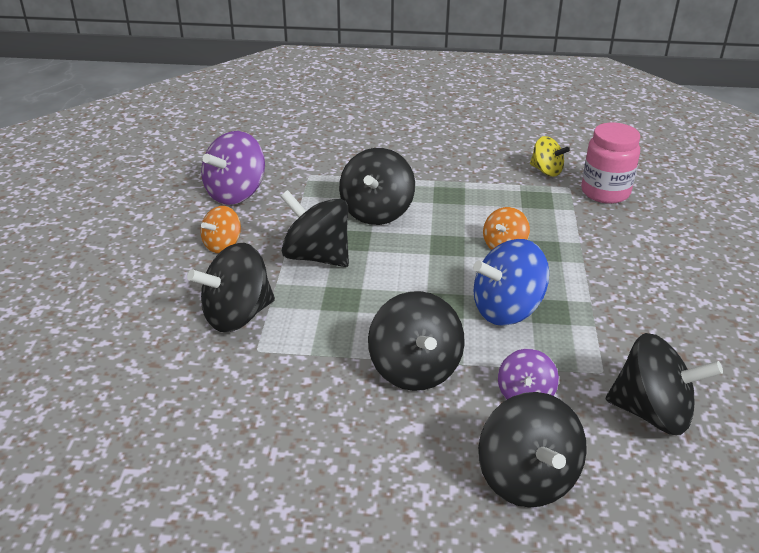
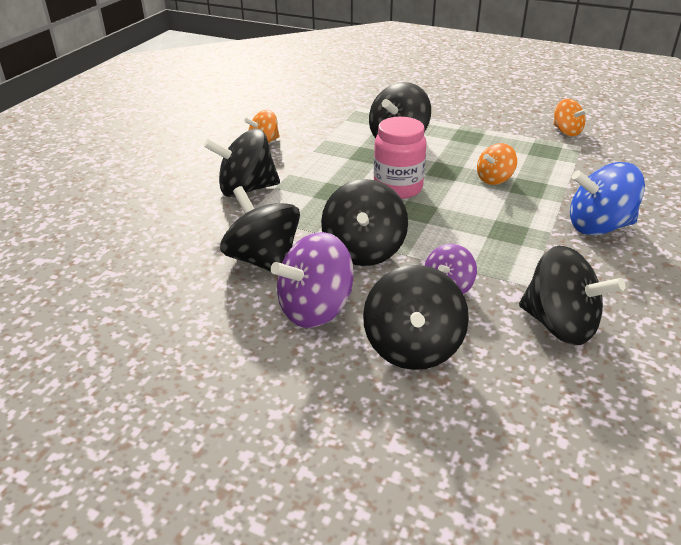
camera: 20 degrees right, 0 degrees up
purple spinning top [201,131,265,205] -> purple spinning top moved to [271,232,354,328]
black spinning top [280,190,349,267] -> black spinning top moved to [220,186,300,272]
blue spinning top [473,239,549,326] -> blue spinning top moved to [570,162,645,236]
yellow spinning top [530,136,569,177] -> orange spinning top [553,99,588,136]
pink jar [581,123,640,204] -> pink jar moved to [374,117,427,199]

